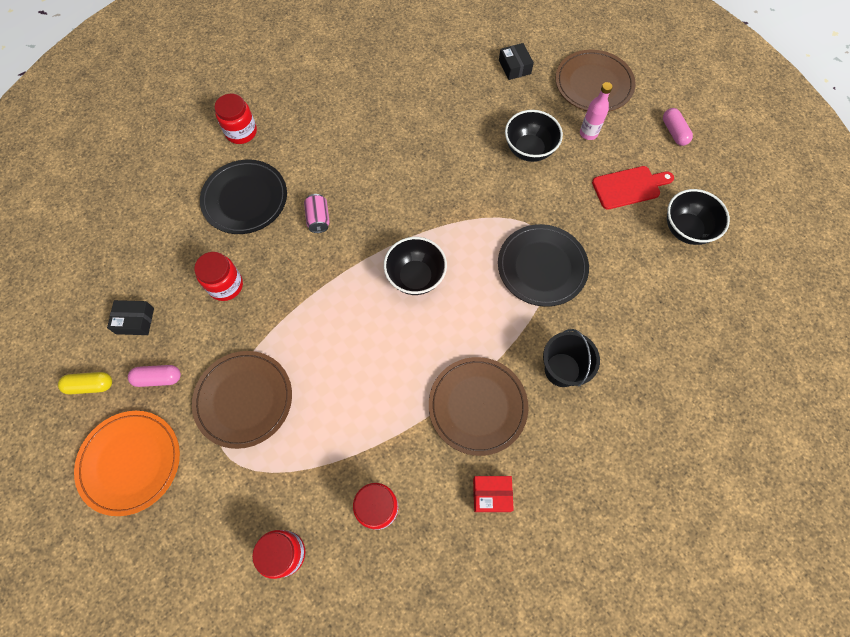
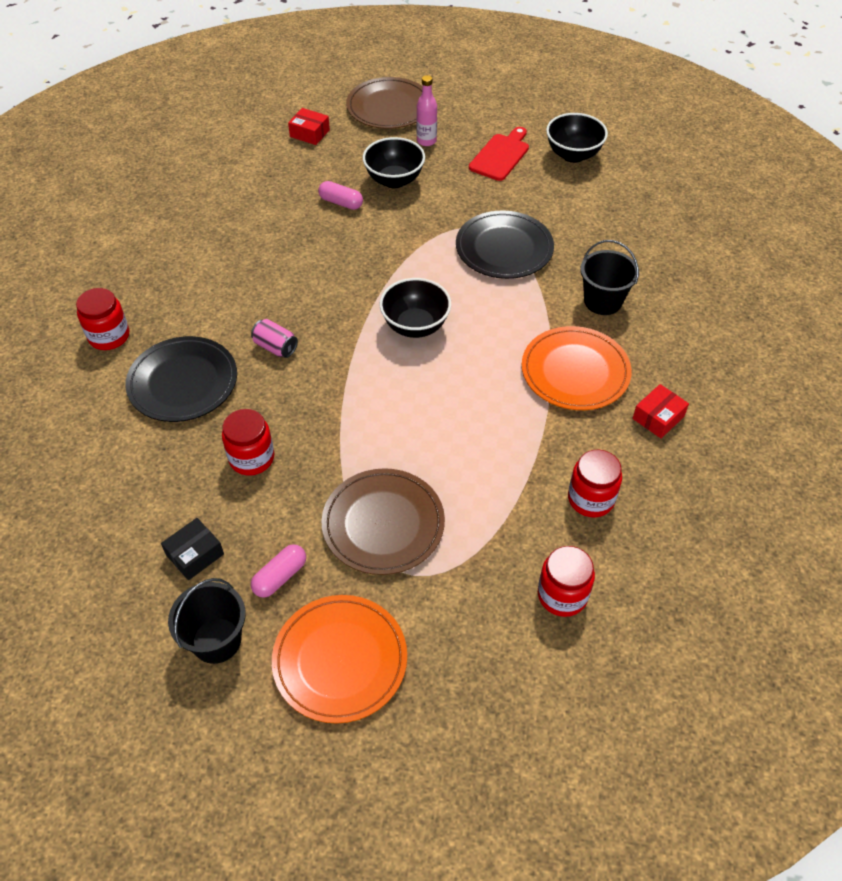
camera: 45 degrees left, 15 degrees down
yellow capsule [58,372,112,394] -> black bucket [168,578,246,664]
brown plate [429,357,528,456] -> orange plate [522,326,632,410]
black box [499,43,534,80] -> red box [288,108,330,145]
pink capsule [663,108,693,146] -> pink capsule moved to [318,181,363,210]

